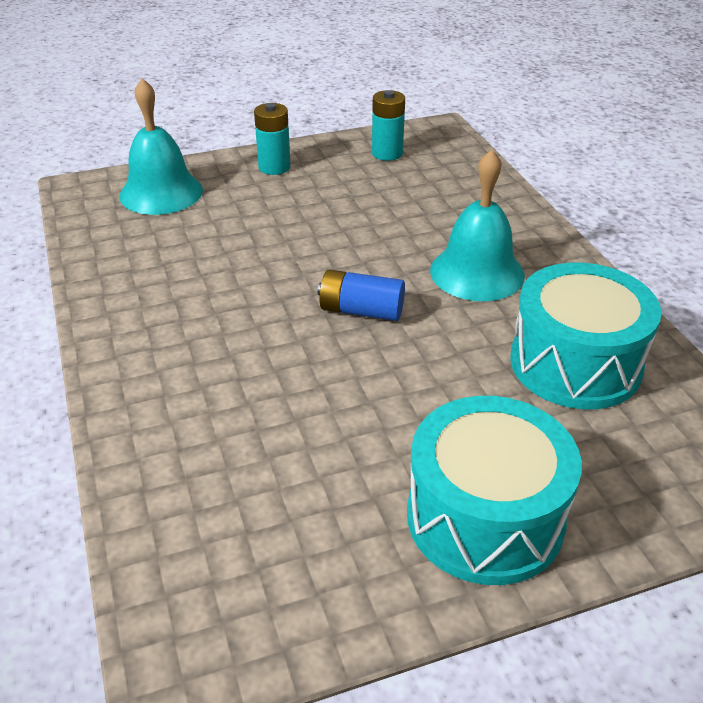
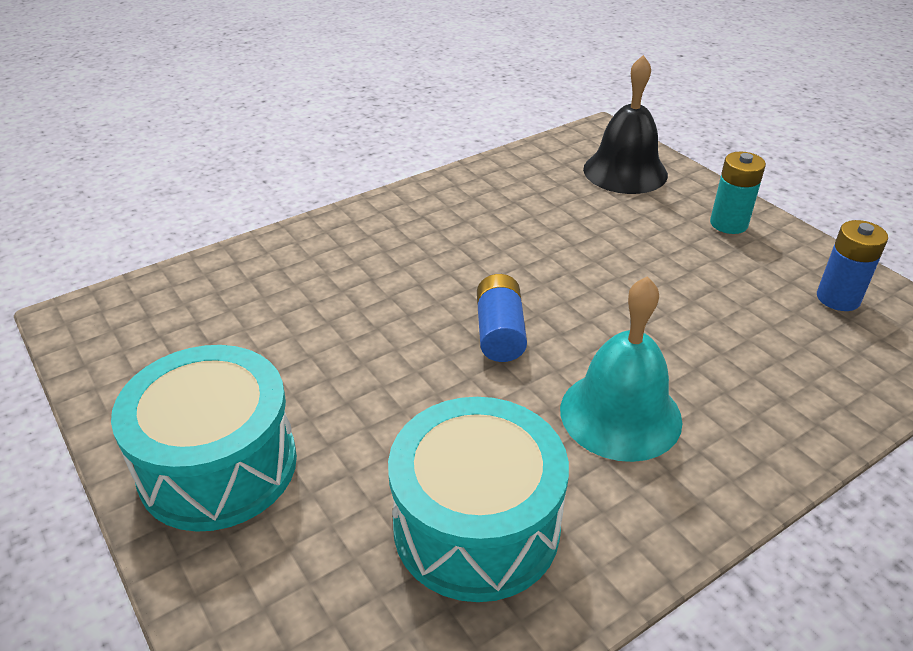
camera: 75 degrees right, 0 degrees up
turquoise bell [119,78,203,215] -> black bell [583,55,668,194]
turquoise battery [372,90,405,161] -> blue battery [817,220,888,311]

